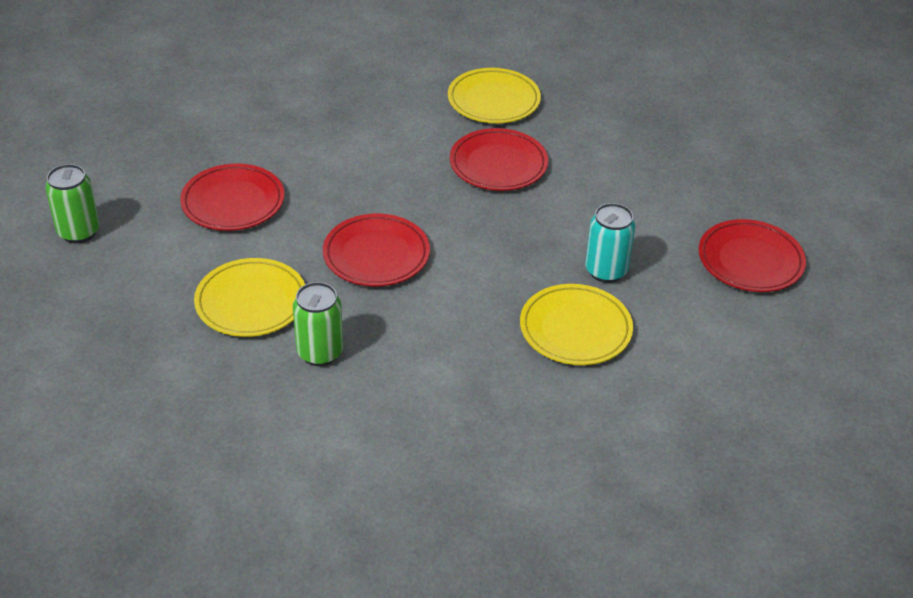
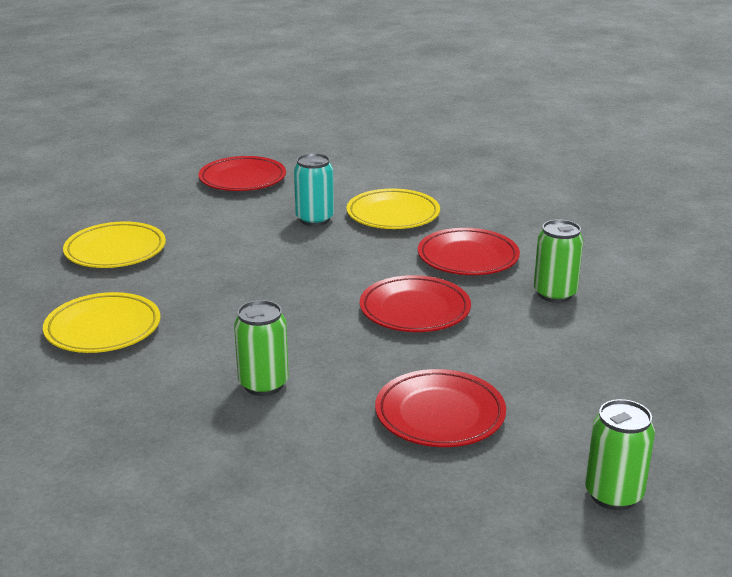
camera: 120 degrees left, 15 degrees down
yellow plate [194,258,305,337] -> yellow plate moved to [63,221,166,268]
red plate [450,128,548,191] -> red plate moved to [418,228,520,275]
none -> green can [234,300,289,396]

